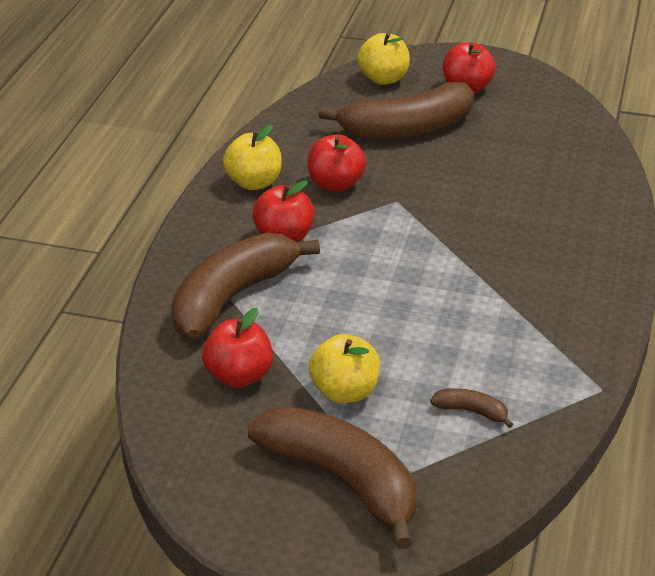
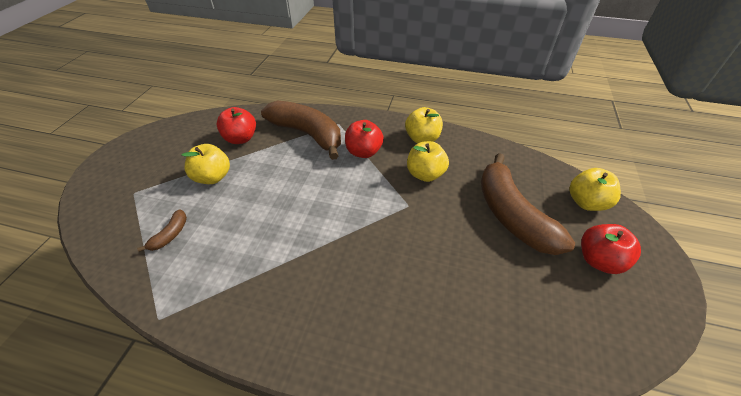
camera: 90 degrees right, 10 degrees up
brown banana [248,406,416,549] -> none
red apple [307,134,366,192] -> yellow apple [407,141,449,182]

